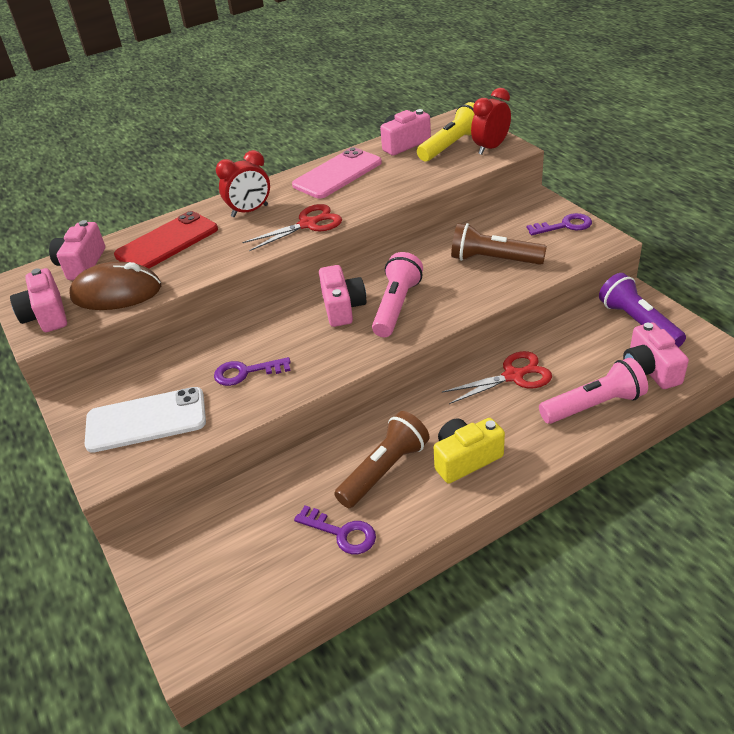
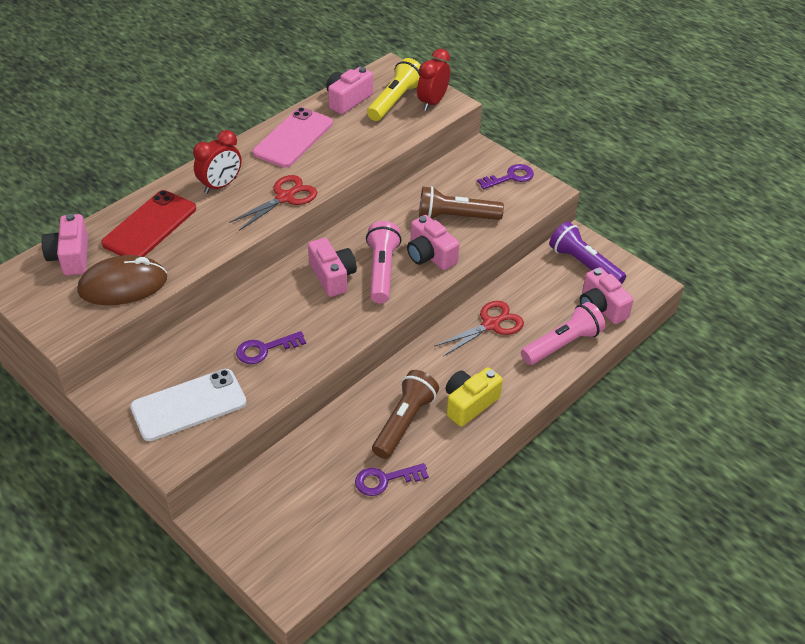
camera: 20 degrees left, 5 degrees up
pink camera [10,268,67,332] -> pink camera moved to [407,215,459,270]
purple key [294,505,376,554] -> purple key turned 150 degrees clockwise [355,463,429,496]

